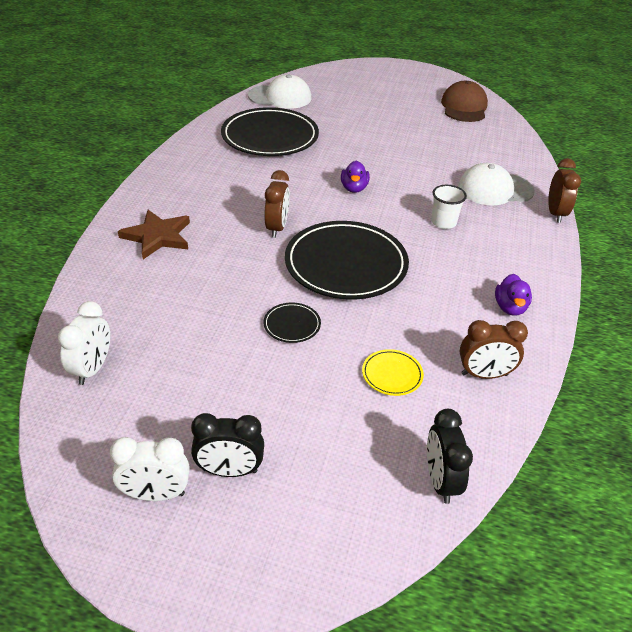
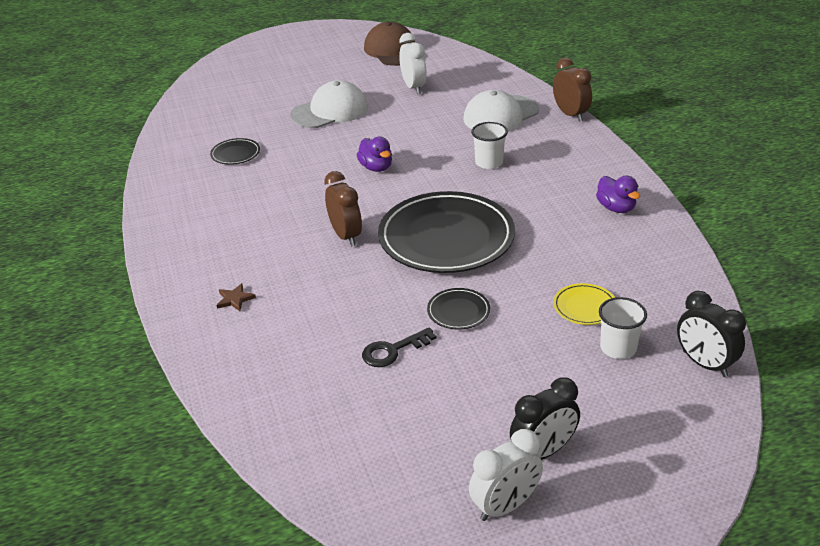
camera: 30 degrees left, 5 degrees down
white clock [58,301,110,385] -> white clock moved to [399,33,427,94]
brown star [118,210,190,259] -> brown star [216,283,256,311], size x0.45
black plate [221,107,319,156] -> black plate [210,138,260,165], size x0.42
white cap [248,74,312,109] -> white cap moved to [290,80,368,128]
brown clock [460,320,528,379] -> none
none -> black key [362,327,436,367]
none -> white cup [599,297,647,359]

